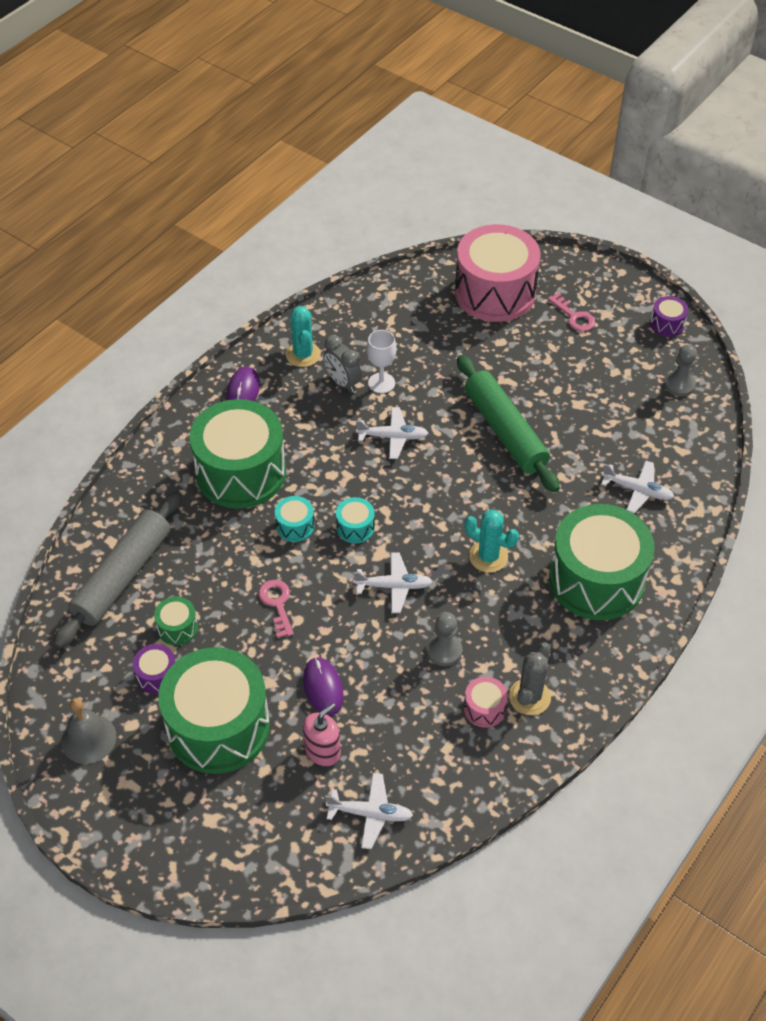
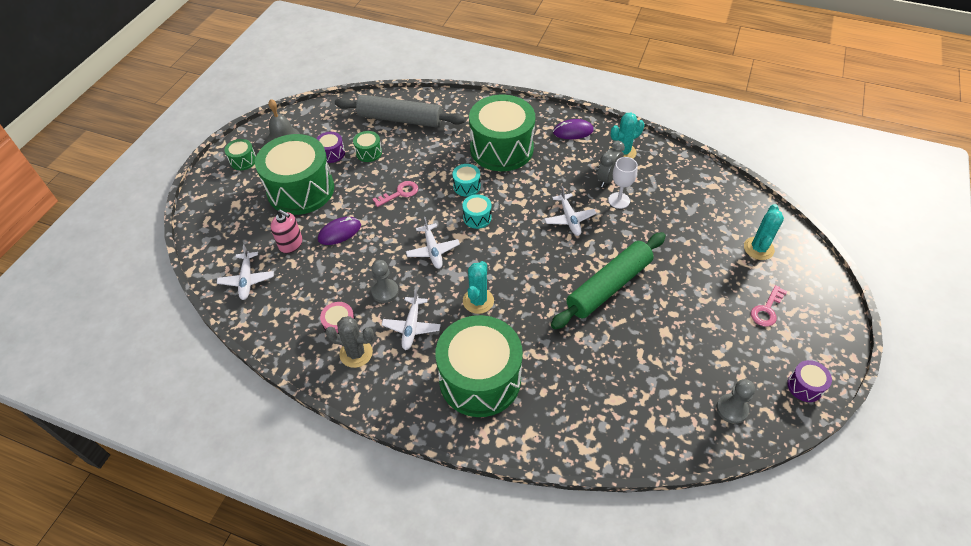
camera: 75 degrees right, 0 degrees up
pink drum [455,224,541,322] -> turquoise cactus [744,204,784,260]
white plane [601,461,674,513] -> white plane moved to [382,289,441,350]
none -> green drum [224,139,256,170]

